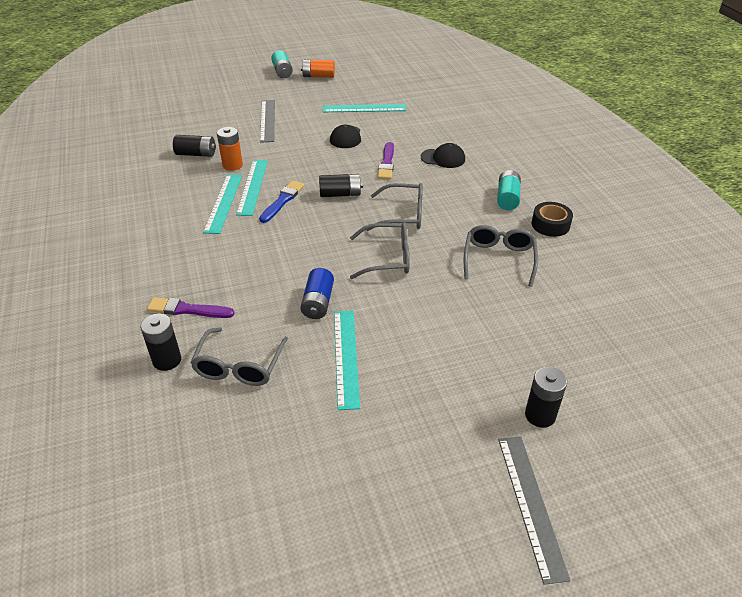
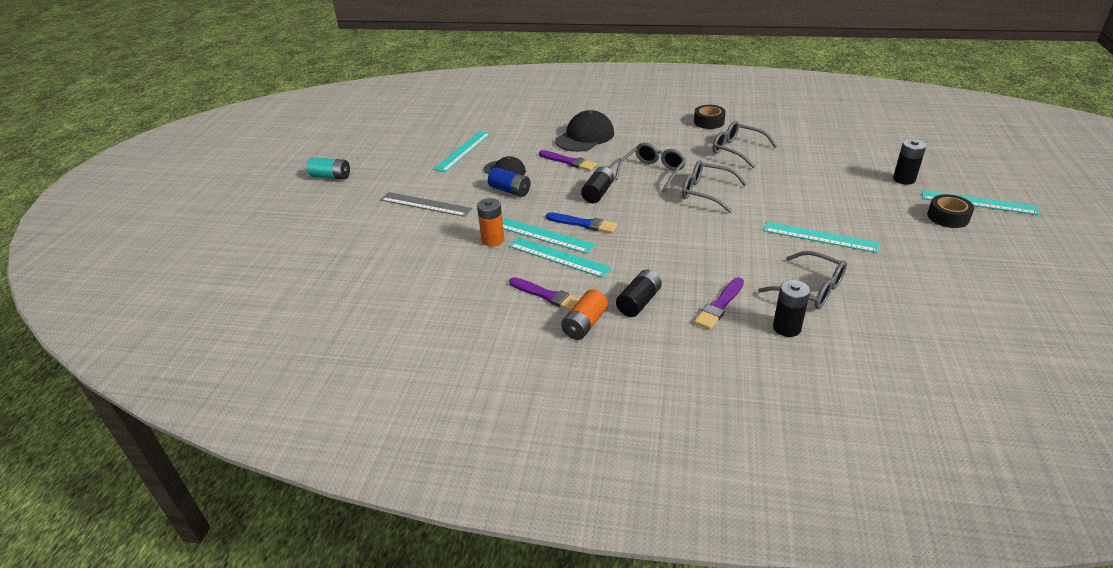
camera: 60 degrees left, 5 degrees down
black battery [173,135,216,157] -> black battery moved to [616,269,662,317]
blue brush [259,180,304,223] -> blue brush turned 150 degrees clockwise [546,213,617,233]
blue battery [300,268,334,319] -> blue battery moved to [488,167,531,197]
orange battery [301,60,335,78] -> orange battery moved to [561,289,608,340]
grey glasses [350,222,410,279] -> grey glasses turned 90 degrees counterclockwise [682,160,747,213]
black cap [421,143,465,168] -> black cap [555,110,614,152], size x1.61
turquoise battery [497,170,521,210] -> none
grey ruler [498,436,571,585] -> turquoise ruler [922,190,1039,215]
none -> purple brush [509,277,580,311]
none -> black tape [927,194,974,228]

